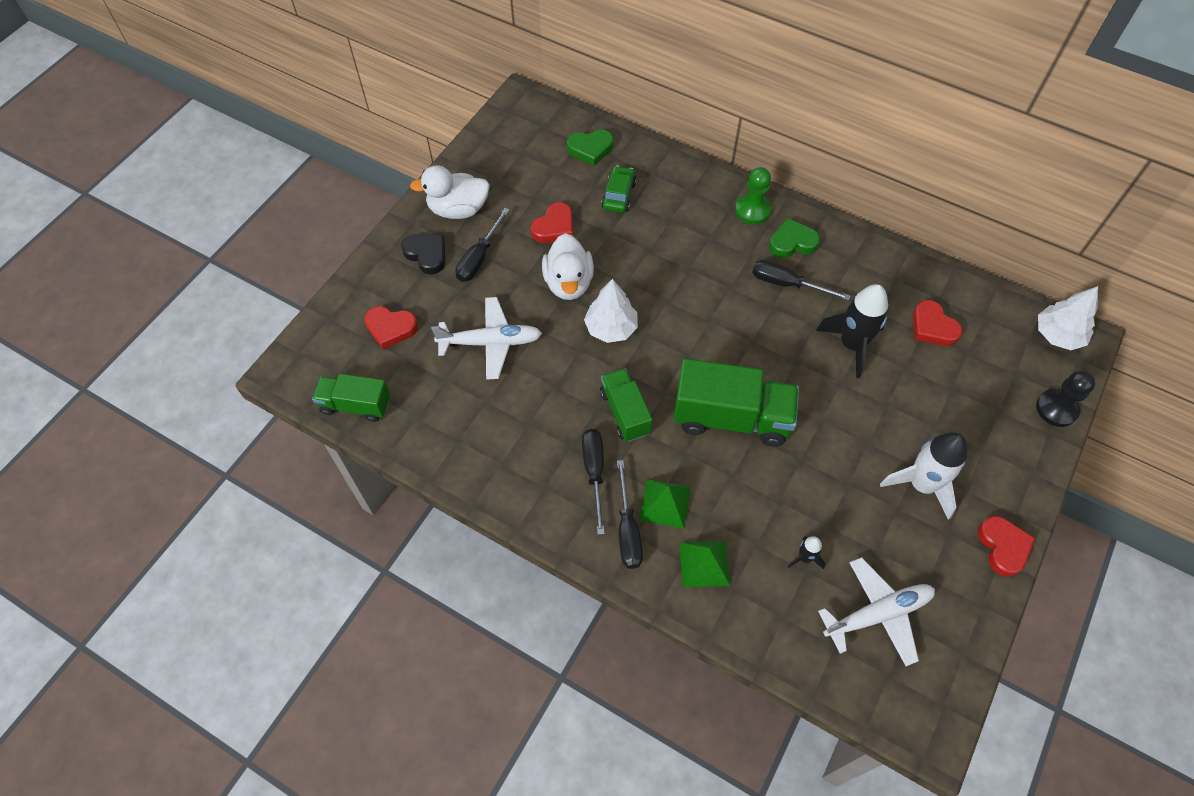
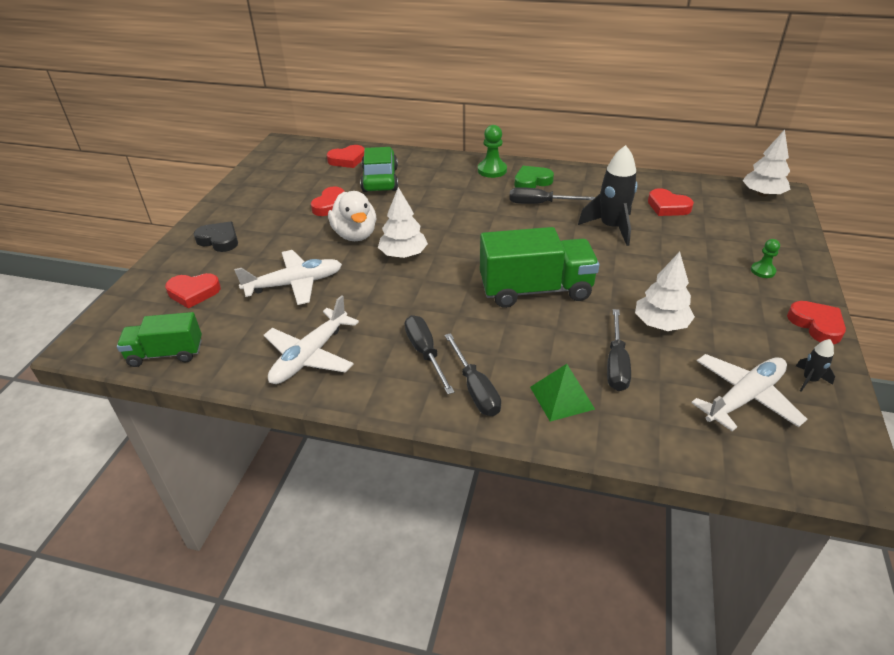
camera: 15 degrees left, 20 degrees down
white duck [410,165,490,219] -> none
black screwdriver [455,208,510,282] -> black screwdriver moved to [607,309,631,391]
green heart [567,130,613,166] -> red heart [327,145,365,168]
green truck [600,368,652,442] -> none
green car [601,166,636,213] -> green car [360,147,398,192], size x1.53
green pyramid [639,479,691,528] -> none
black rocket [788,536,825,569] -> black rocket moved to [796,339,835,392]
white rocket [880,432,967,520] -> none
black pawn [1036,371,1095,427] -> none
none -> white plane [264,295,359,384]
none -> white tree [635,252,695,331]
none -> green pawn [751,239,780,278]

